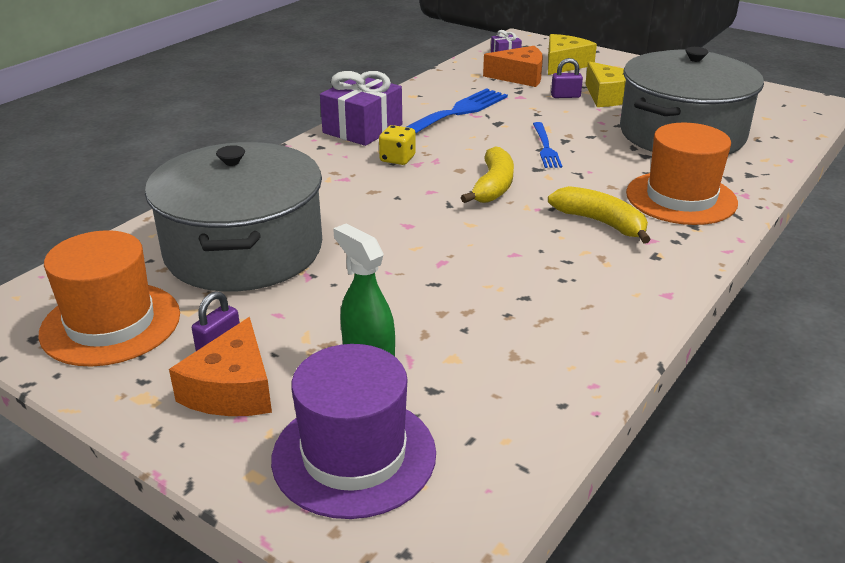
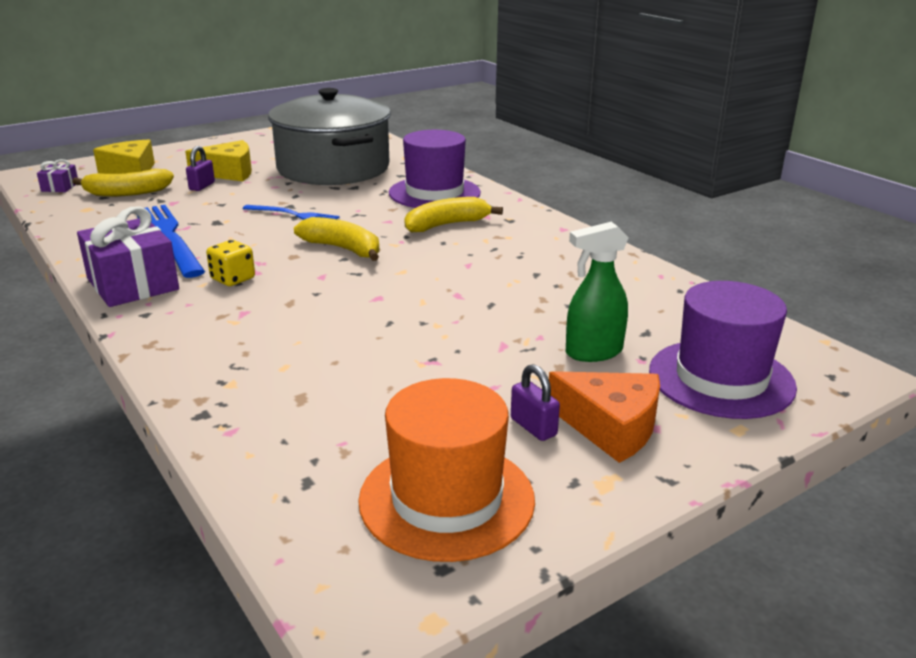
camera: 70 degrees left, 5 degrees down
grey pot [145,142,322,291] -> none
orange cheese [483,46,543,87] -> yellow banana [72,169,174,197]
orange hat [626,123,738,225] -> purple hat [389,130,481,208]

